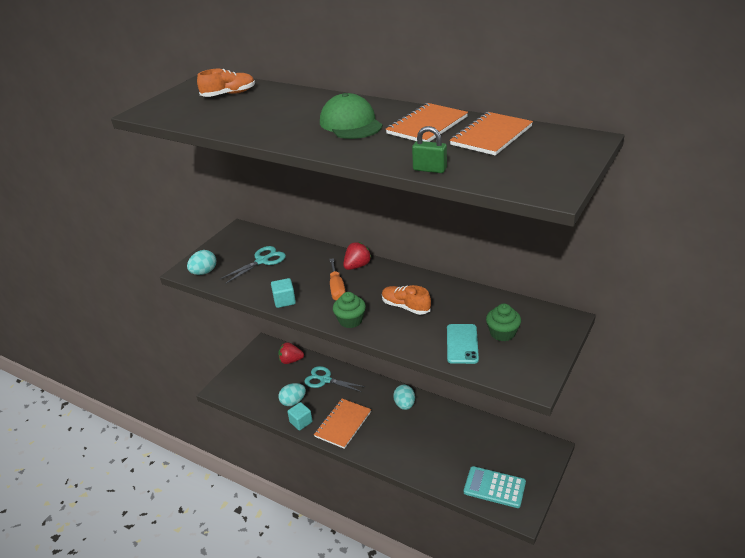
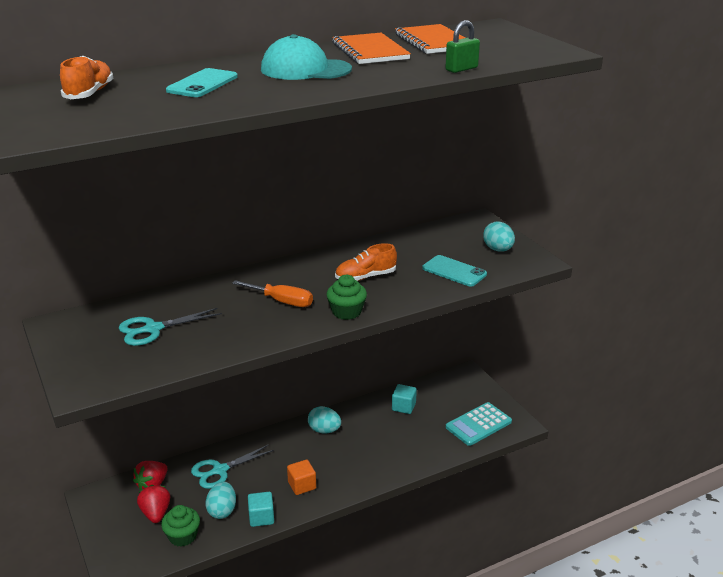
camera: 60 degrees left, 5 degrees down
turquoise egg [187,250,216,275] -> turquoise egg moved to [483,221,515,252]
turquoise scissors [219,246,286,284] -> turquoise scissors turned 105 degrees counterclockwise [119,308,222,346]
turquoise cube [271,278,296,308] -> turquoise cube moved to [392,384,417,414]
orange notebook [314,399,371,449] -> orange cube [287,459,316,495]
green cap [320,93,383,139] -> turquoise cap [261,34,352,80]
red strawberry [343,242,372,270] -> red strawberry moved to [137,485,170,523]
green cupcake [486,303,521,341] -> green cupcake moved to [161,505,200,547]
none -> turquoise phone [166,68,238,97]

